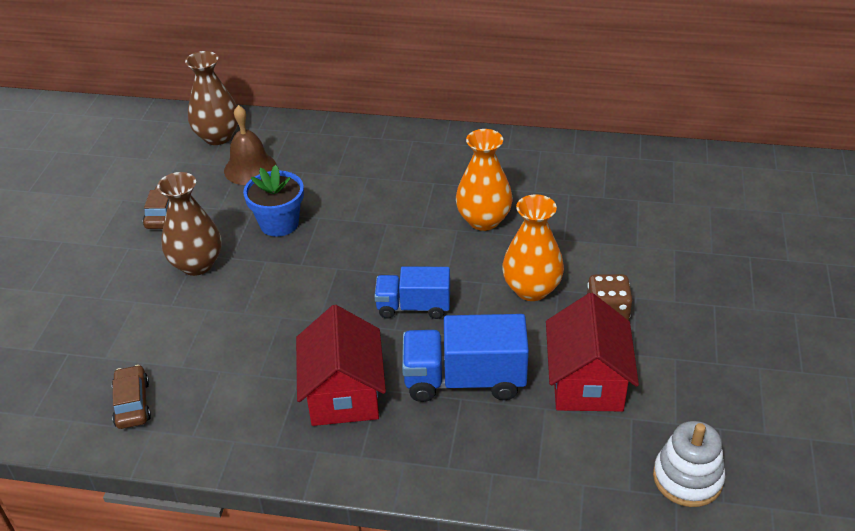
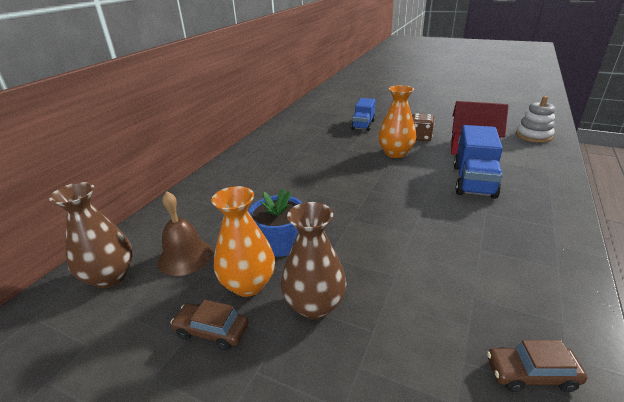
camera: 75 degrees left, 10 degrees down
red house [296,305,386,426] -> none
blue truck [374,266,450,319] -> blue truck moved to [351,98,375,131]
orange vase [456,129,513,231] -> orange vase moved to [211,186,275,297]

